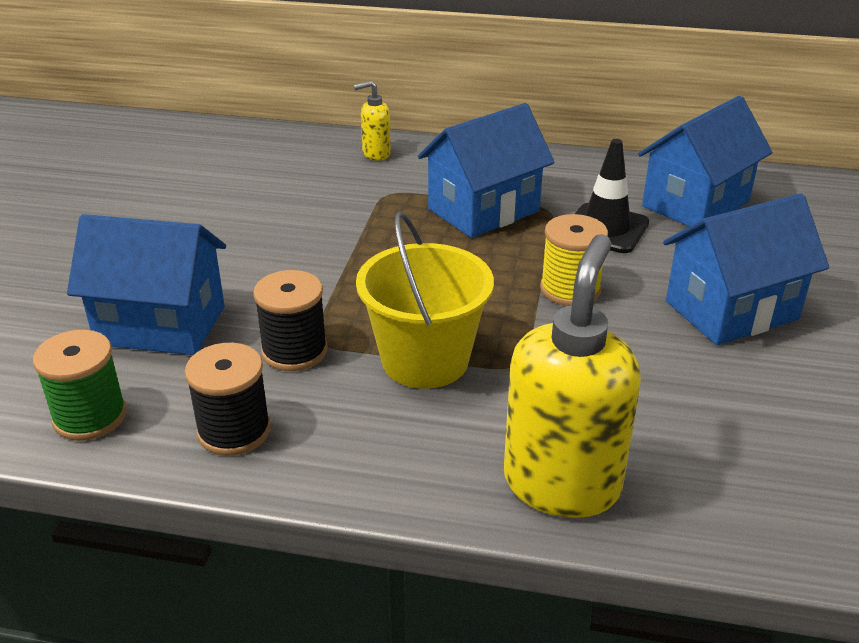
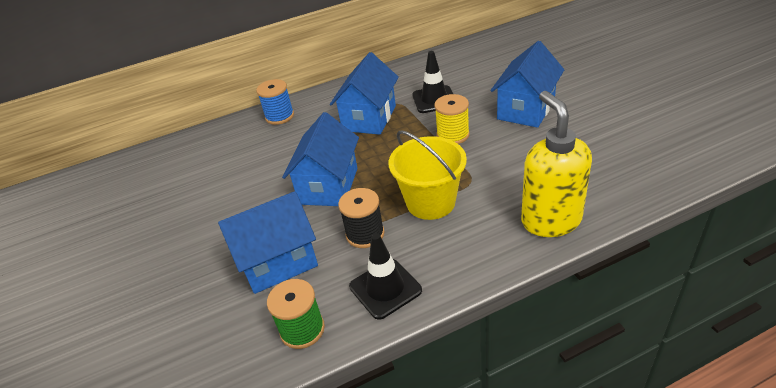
camera: 30 degrees left, 5 degrees up
black spool [185,343,271,456] -> black traffic cone [349,233,422,320]
yellow soap dispenser [354,81,391,161] -> blue spool [256,79,294,125]
blue house [638,96,773,227] -> blue house moved to [282,112,359,206]

